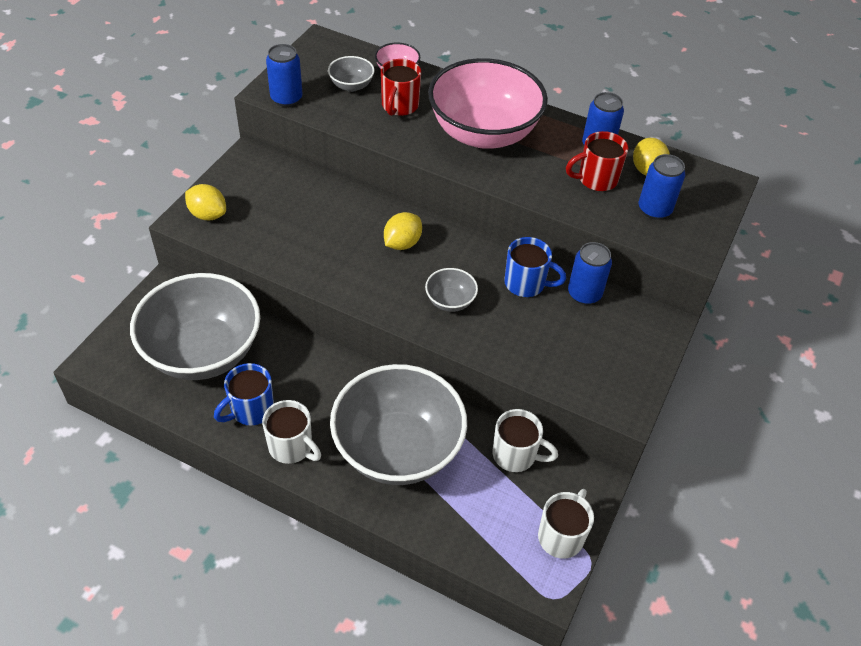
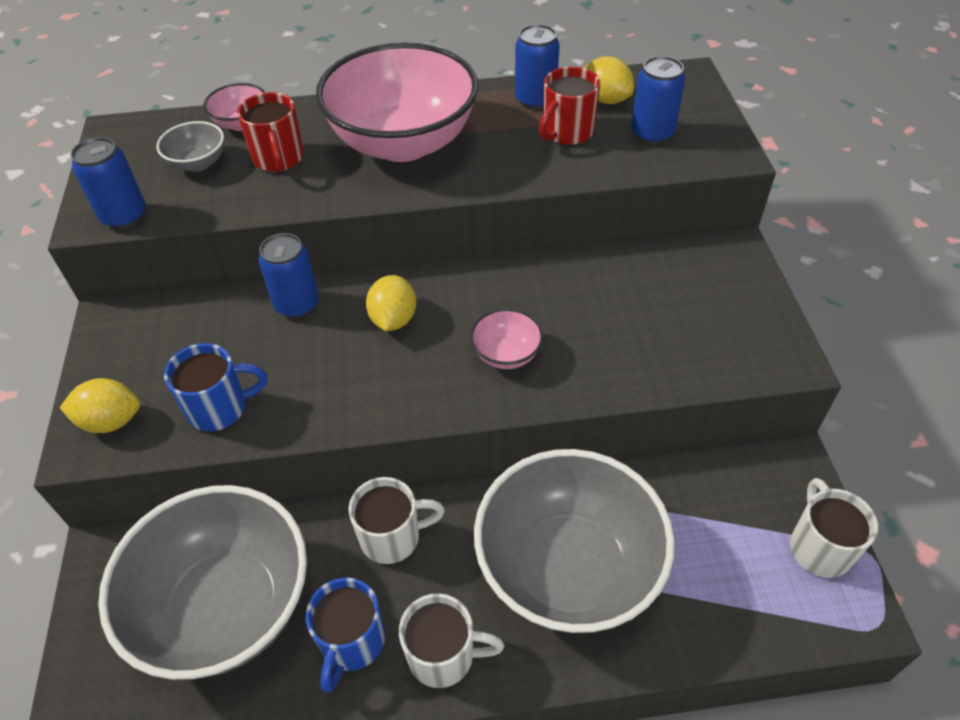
camera: 30 degrees left, 0 degrees up
grey bowl [425,268,478,312] -> pink bowl [470,308,543,369]
white mug [493,409,558,472] -> white mug moved to [349,477,445,564]
blue mug [504,237,566,297] -> blue mug moved to [164,343,267,431]
blue can [568,242,612,305] -> blue can moved to [259,233,319,318]

